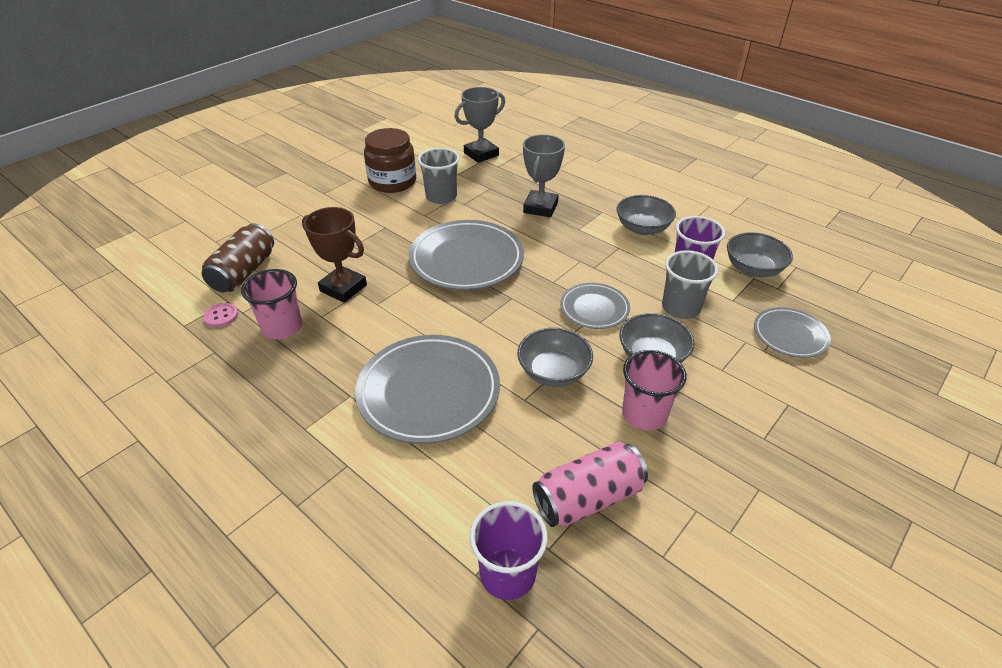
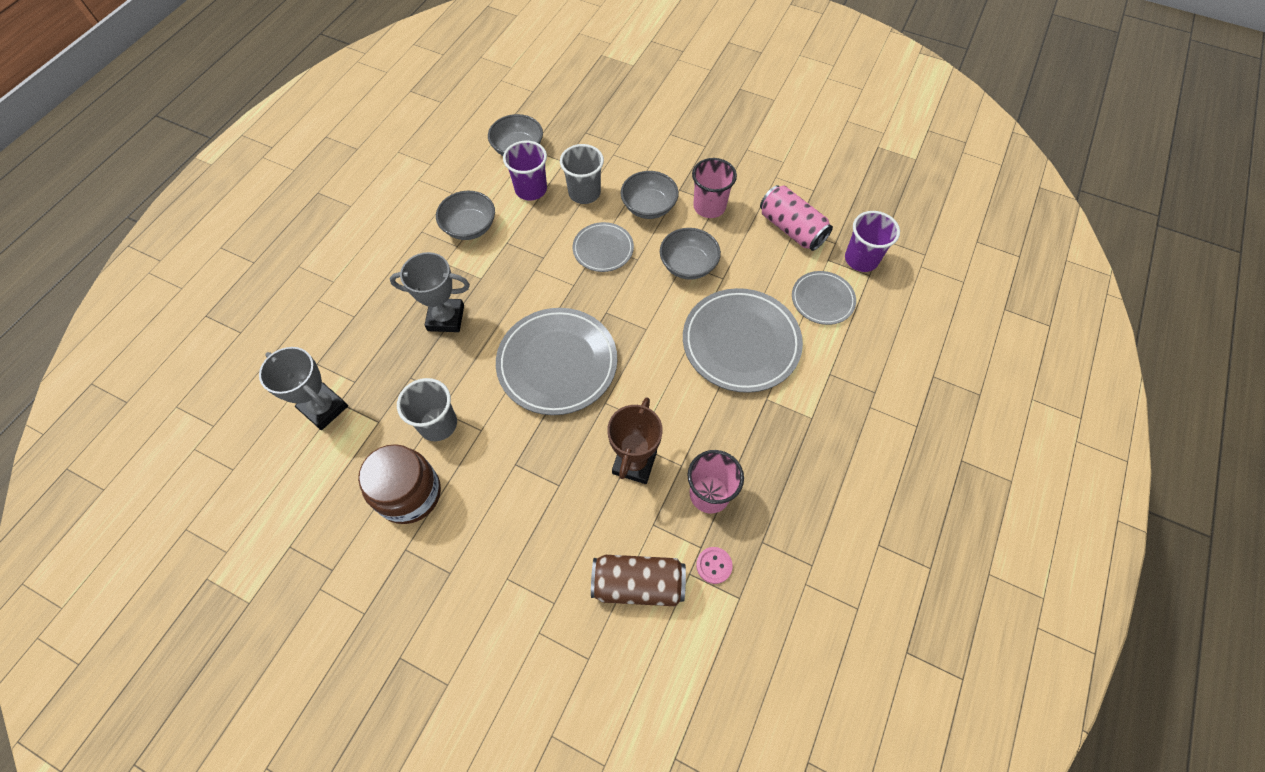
camera: 105 degrees left, 20 degrees up
grey plate [754,307,831,358] -> grey plate moved to [792,271,856,325]

